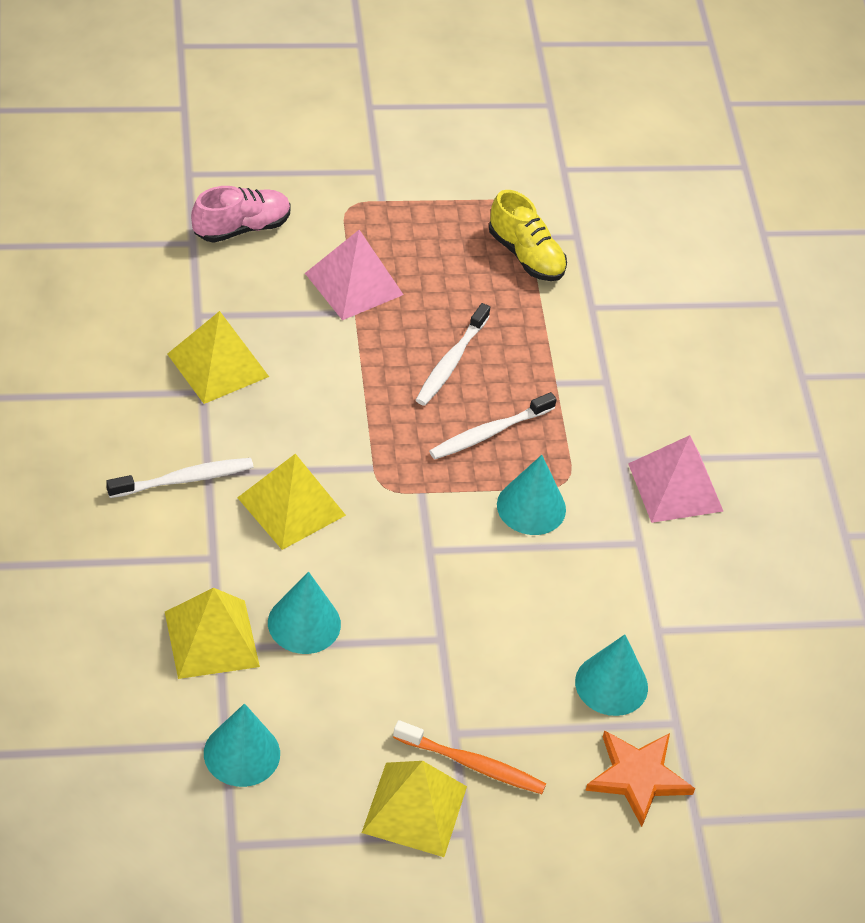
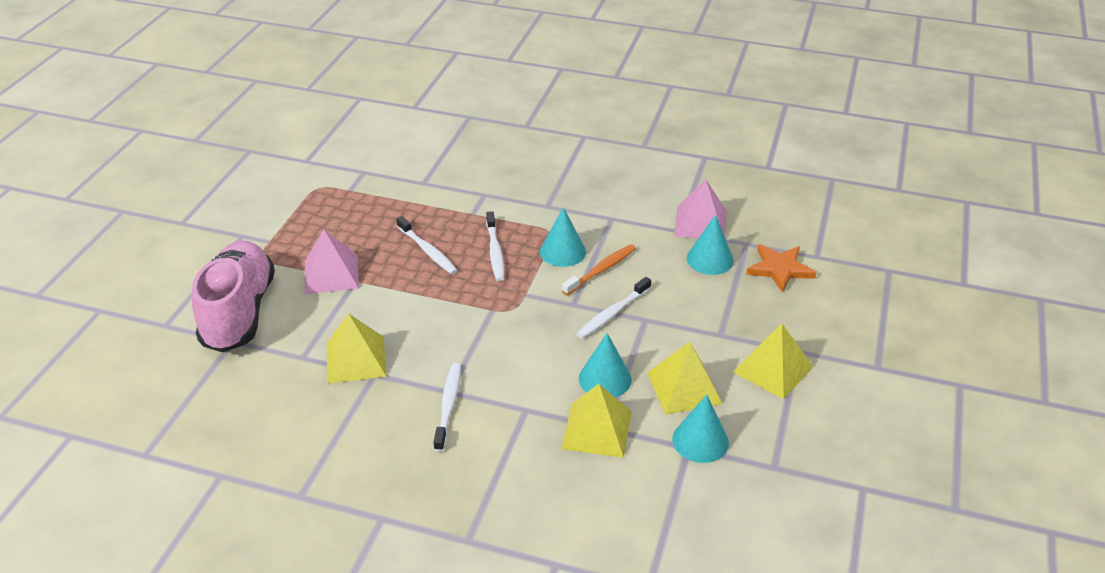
camera: 60 degrees left, 10 degrees down
pink shoe [191,186,290,243] -> pink shoe [192,240,275,352], size x1.84
yellow pyramid [237,454,346,550] -> yellow pyramid moved to [647,342,723,415]
orange toothbrush [393,720,546,794] -> orange toothbrush moved to [562,244,636,295]
yellow shoe [489,190,567,281] -> none
pink pyramid [628,435,723,523] -> pink pyramid moved to [674,179,727,238]
none -> white toothbrush [576,277,651,339]

